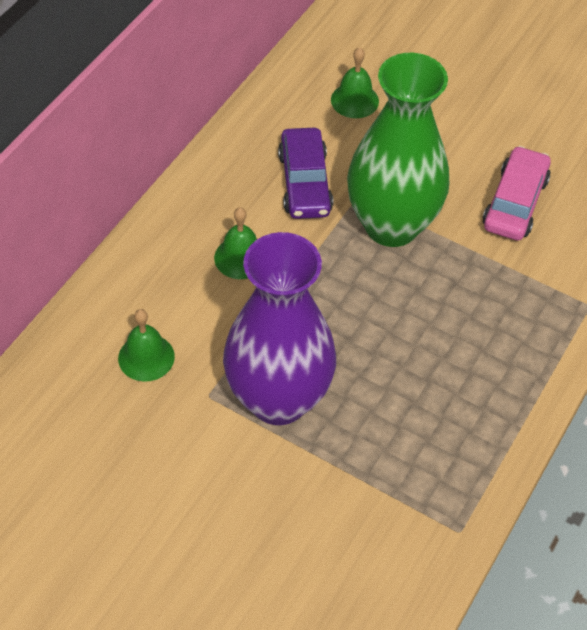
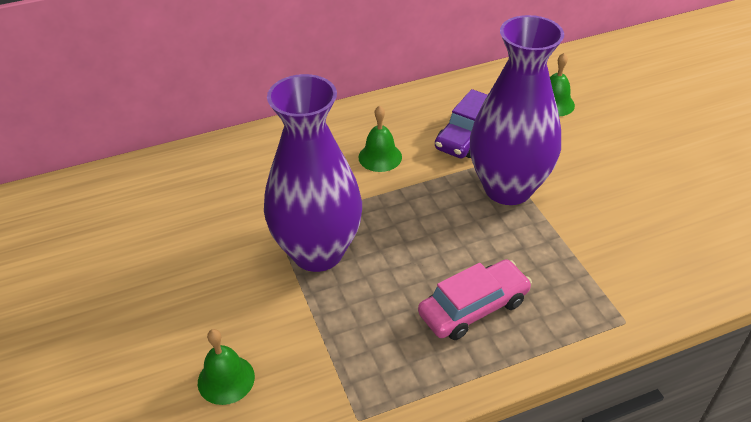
camera: 40 degrees right, 10 degrees down
green bell [118,309,175,382] -> green bell moved to [198,329,255,405]
green vase [347,53,449,247] -> purple vase [470,15,564,205]
pink car [483,146,551,241] -> pink car moved to [418,259,532,340]

